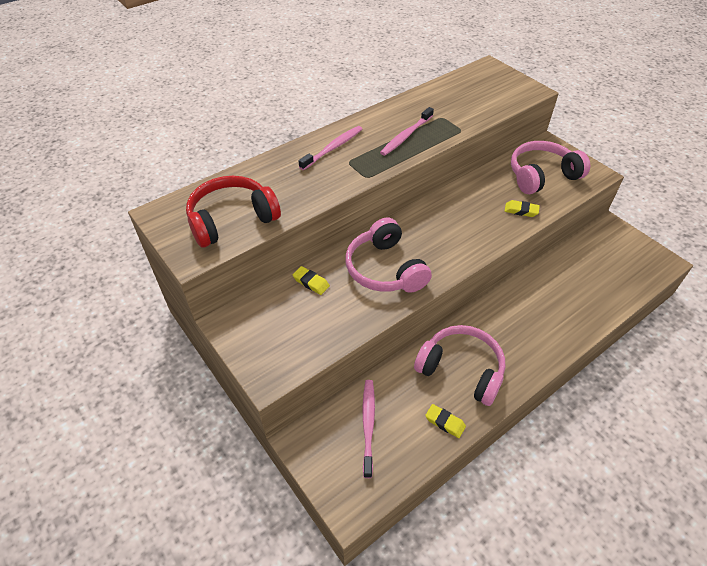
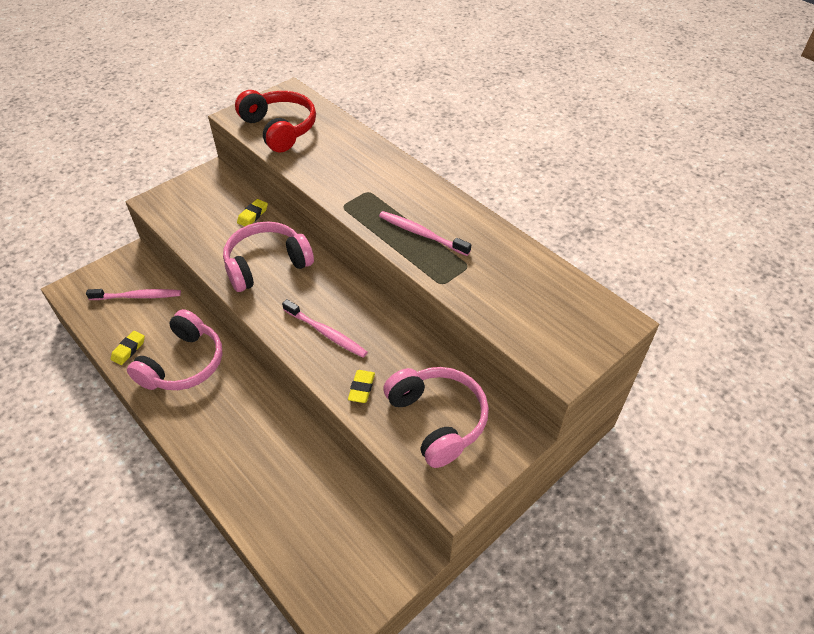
camera: 85 degrees right, 0 degrees up
pink toothbrush [299,126,362,170] -> pink toothbrush moved to [282,299,368,358]

